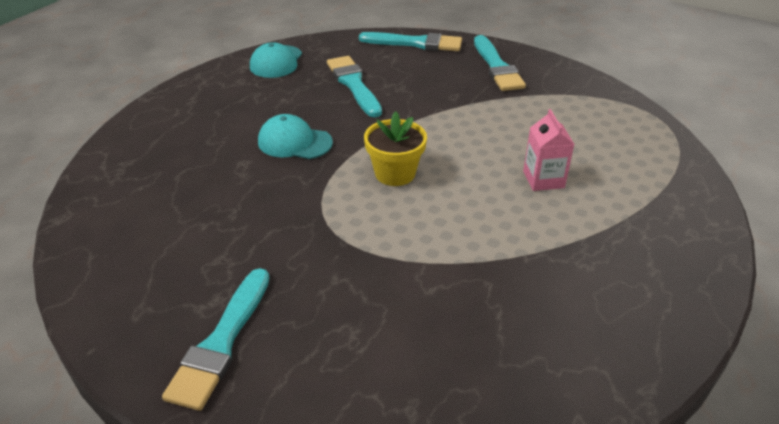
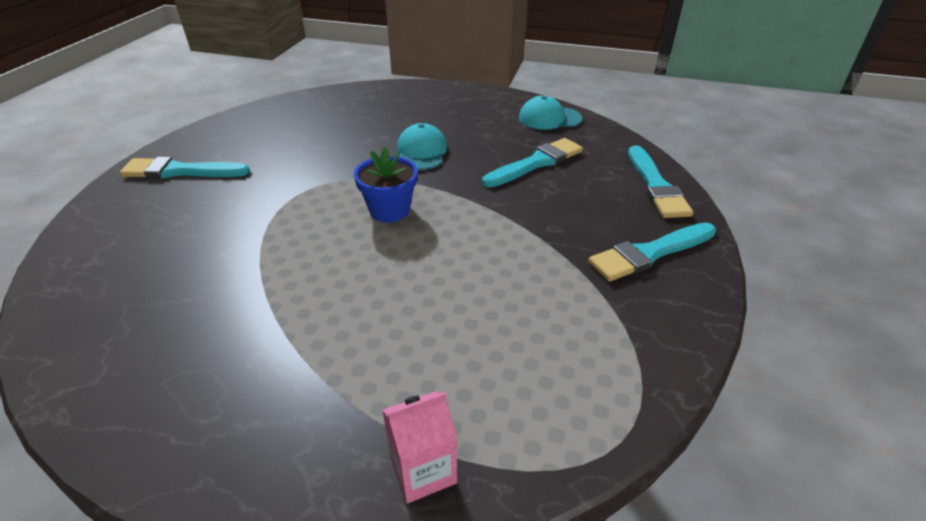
camera: 75 degrees right, 0 degrees up
yellow flower pot [364,111,427,186] -> blue flower pot [354,147,418,222]
pink carton [523,109,575,191] -> pink carton moved to [383,391,457,503]

